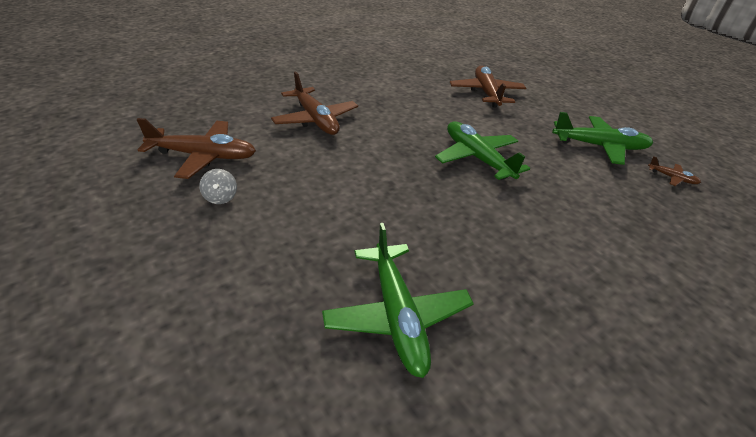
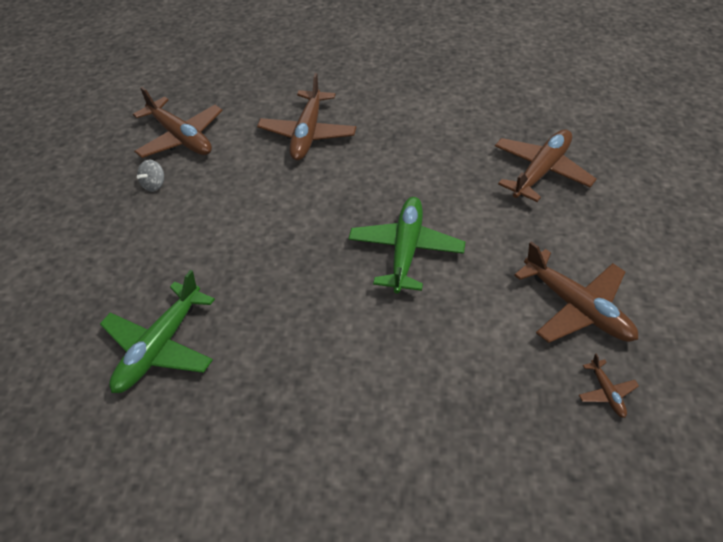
camera: 45 degrees right, 10 degrees up
green plane [552,112,653,165] -> brown plane [514,241,638,343]

